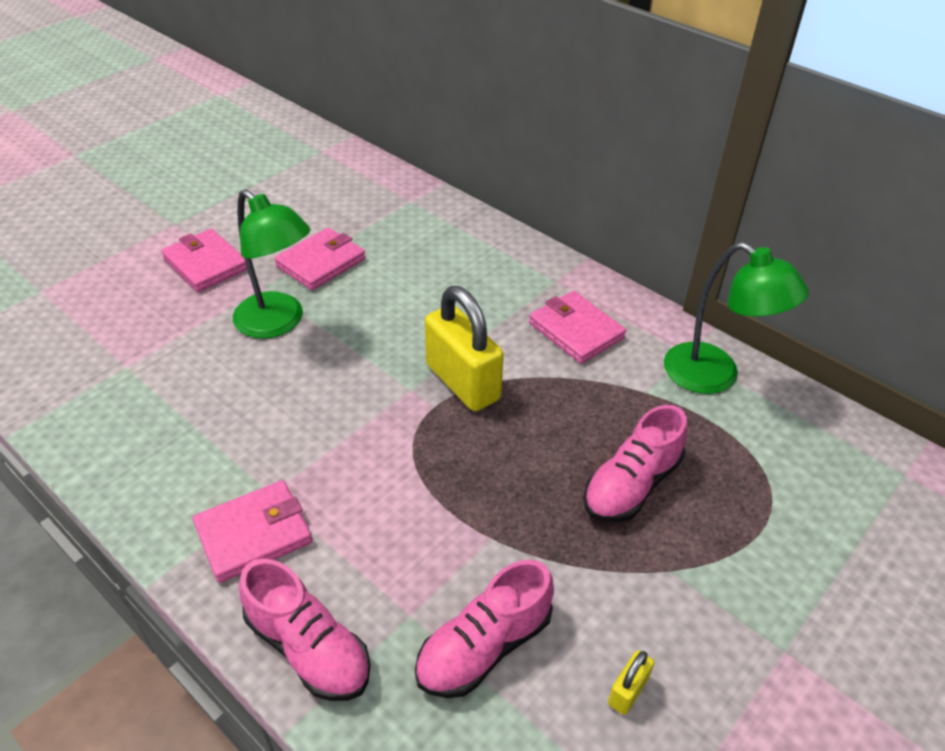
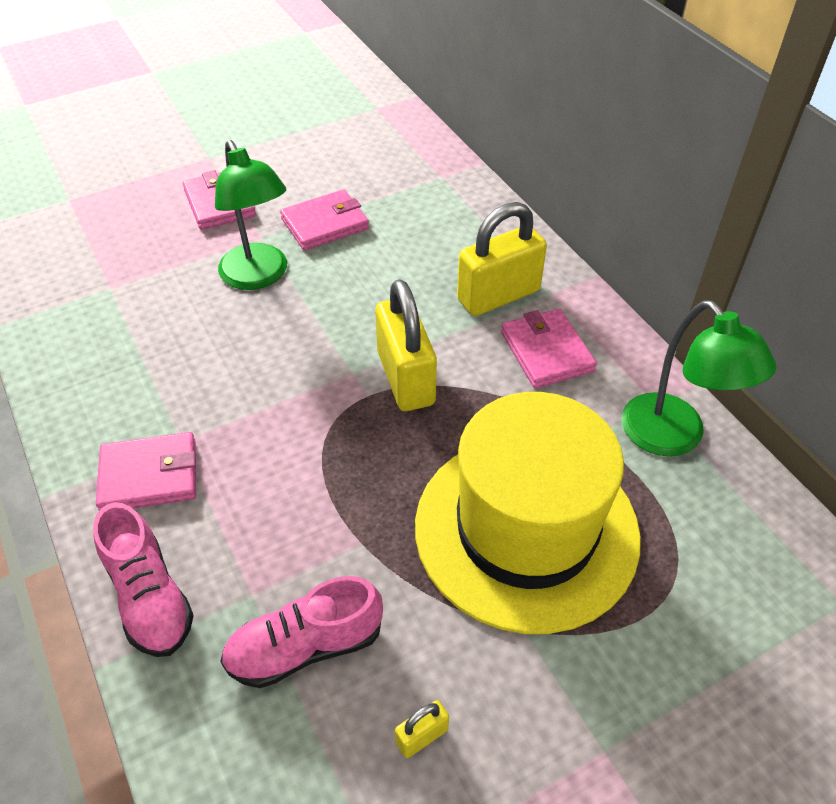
camera: 20 degrees right, 5 degrees up
pink shoe [584,405,688,522] -> yellow hat [415,392,641,634]
none -> yellow padlock [457,202,547,316]

